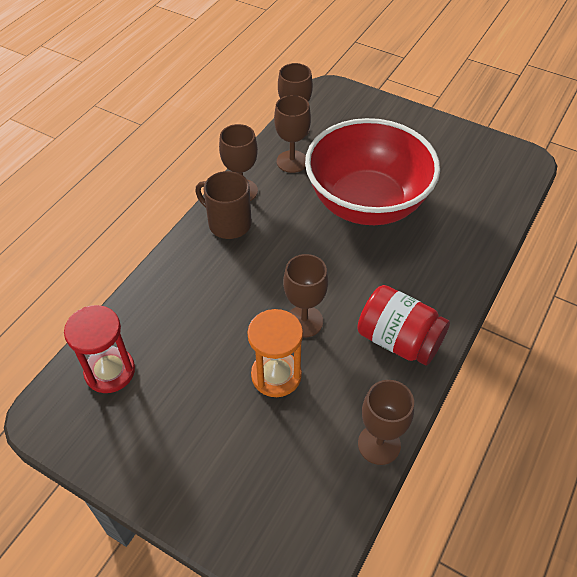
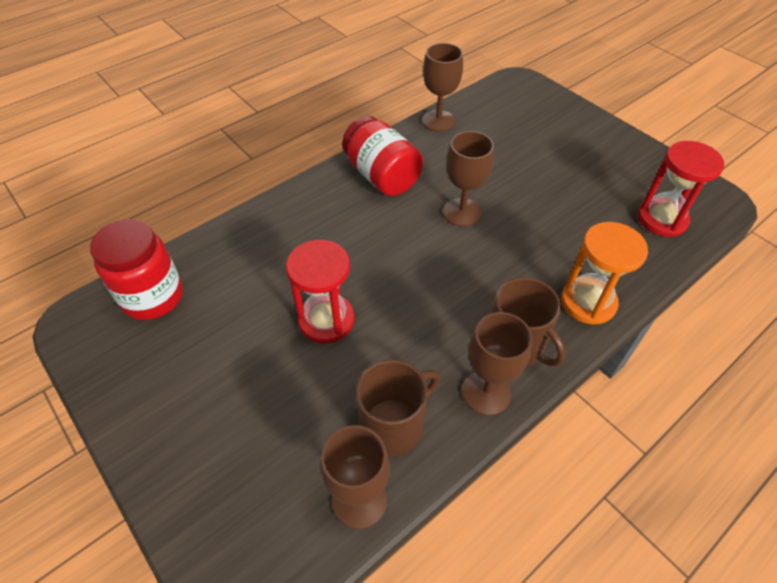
camera: 160 degrees left, 0 degrees up
orange hourglass [247,309,303,397] -> orange hourglass moved to [561,222,648,325]
brown goblet [274,95,311,173] -> brown mug [356,360,440,457]
red bowl [305,118,440,225] -> red hourglass [286,240,355,343]
none -> red jar [90,219,183,320]

